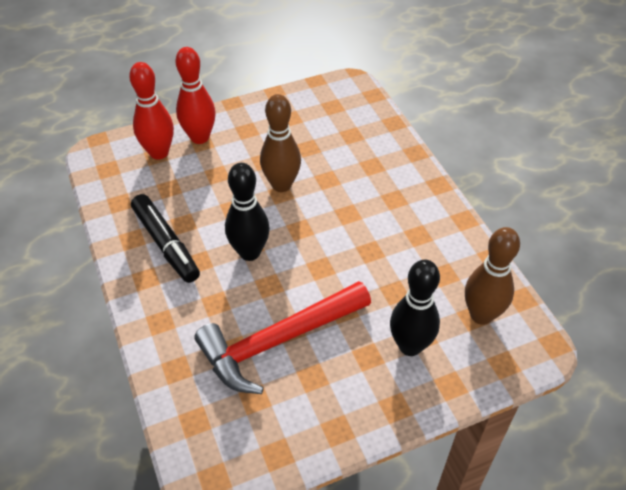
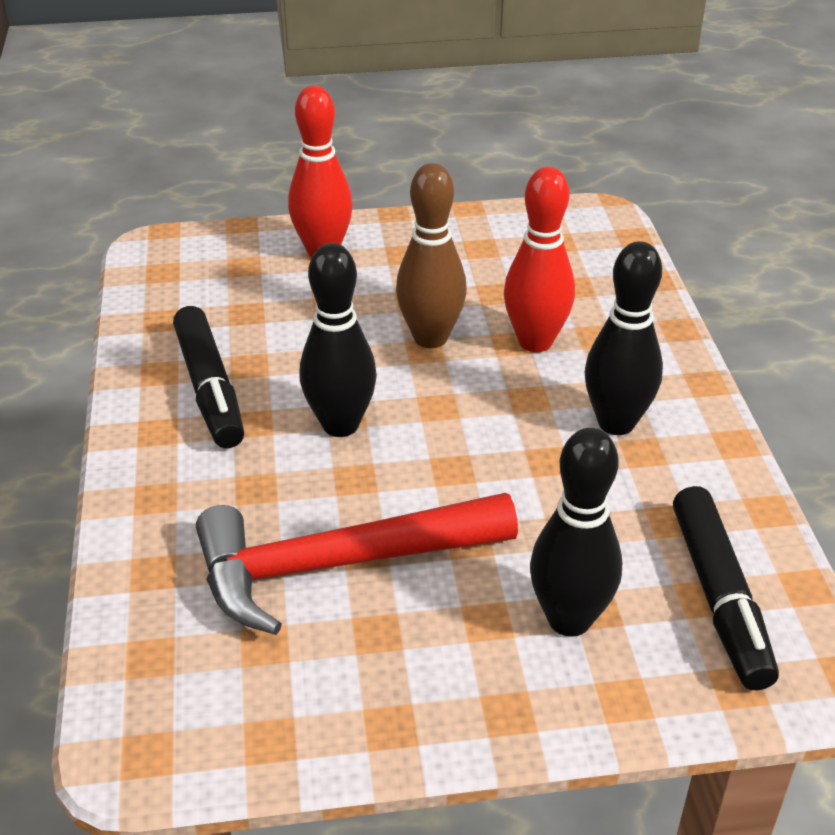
camera: 15 degrees right, 10 degrees down
red bowling pin [129,62,174,160] -> red bowling pin moved to [504,167,575,352]
brown bowling pin [465,227,520,325] -> black marker [673,486,779,690]
none -> black bowling pin [585,241,663,435]

